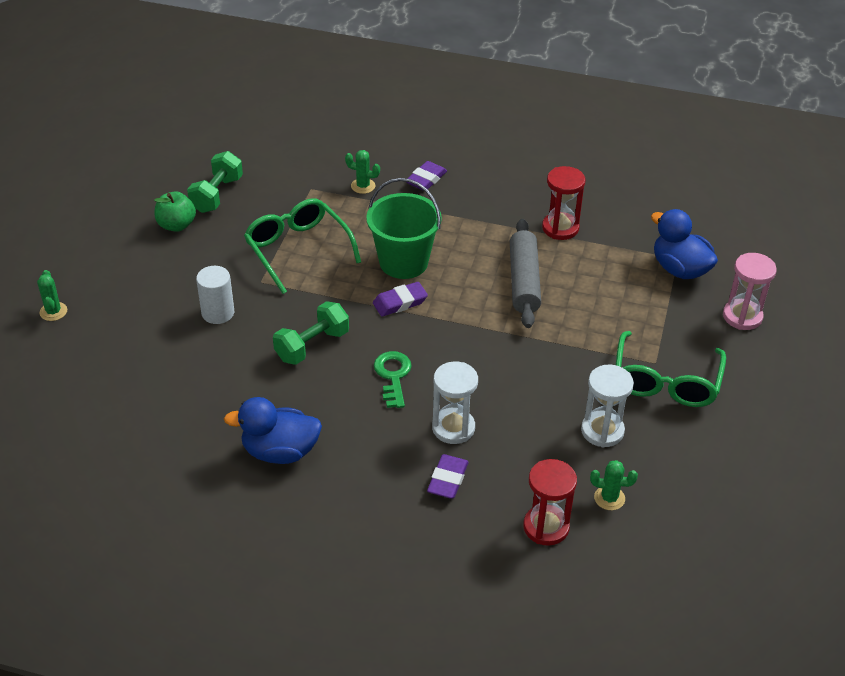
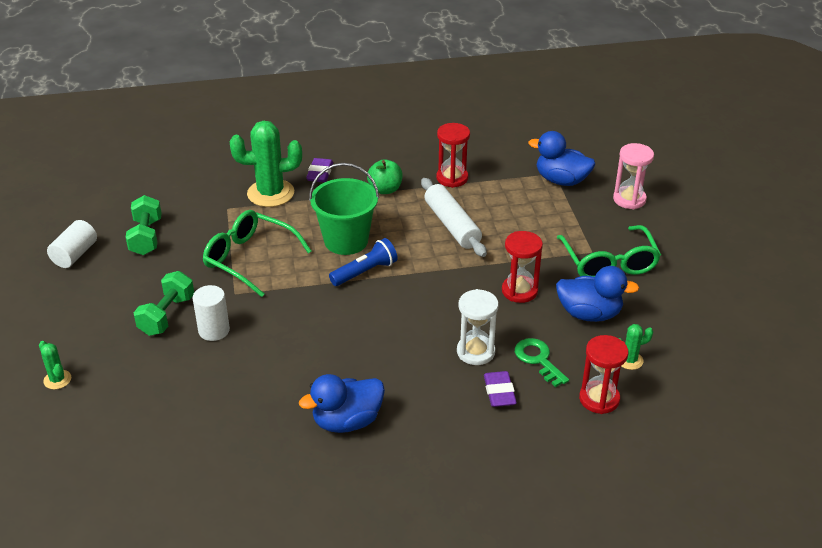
camera: 25 degrees left, 5 degrees down
green apple [154,192,196,232] -> green apple moved to [367,159,403,194]
green dumbbell [273,301,349,365] -> green dumbbell moved to [134,271,194,336]
green cactus [345,150,380,194] -> green cactus [230,121,302,207], size x2.11
purple eraser [373,282,428,317] -> blue flashlight [329,238,398,286]
green key [374,351,412,408] -> green key moved to [515,338,569,387]
grey rolling pin [510,219,541,328] -> white rolling pin [421,178,487,257]
white hourglass [581,365,634,448] -> blue duck [556,266,639,322]
none -> white cylinder [47,220,97,268]
none -> red hourglass [502,231,543,303]

